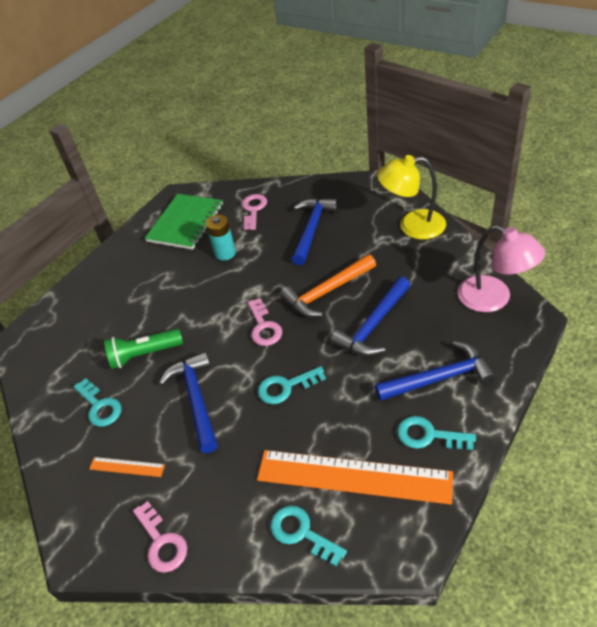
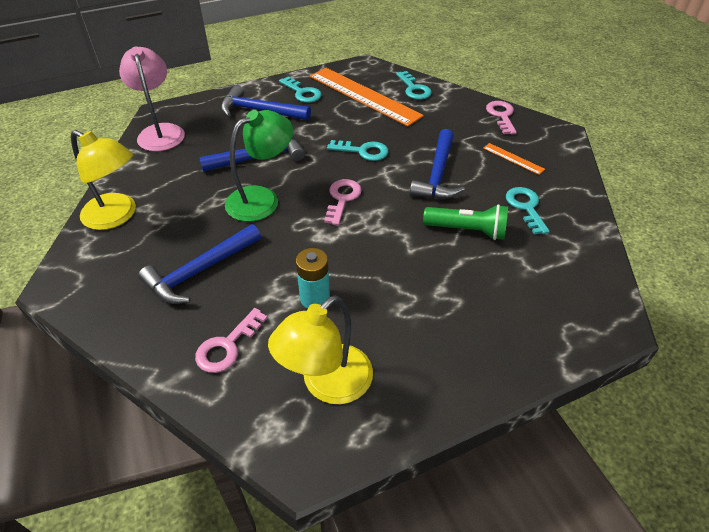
camera: 155 degrees left, 0 degrees up
green notebook [145,194,223,250] -> yellow lamp [268,295,373,404]
orange hammer [280,254,376,317] -> green lamp [225,110,293,222]

